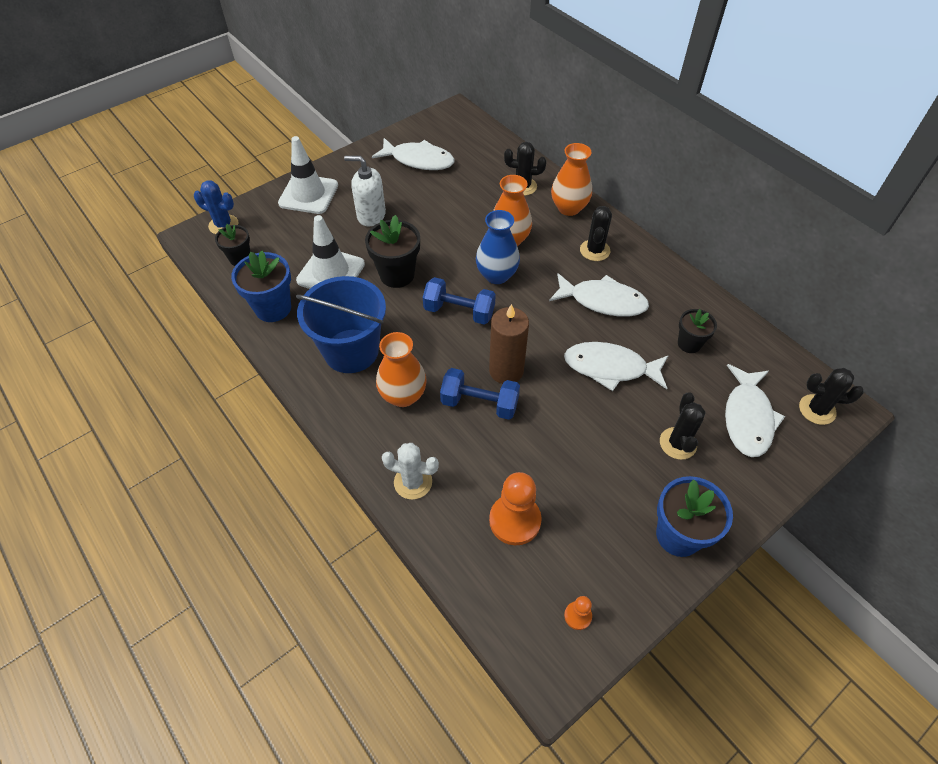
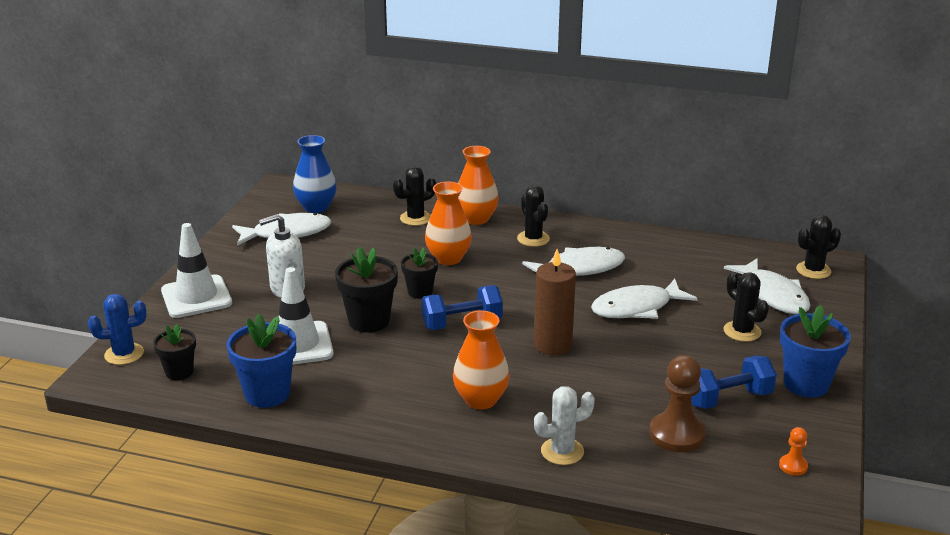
camera: 35 degrees left, 25 degrees down
blue bucket [296,276,386,373] -> none
blue dumbbell [440,368,520,420] -> blue dumbbell moved to [691,355,777,409]
blue vase [476,210,520,284] -> blue vase moved to [293,135,337,213]
orange pawn [489,472,542,545] -> brown pawn [650,355,706,452]
black flower pot [678,309,717,353] -> black flower pot moved to [401,248,438,299]

